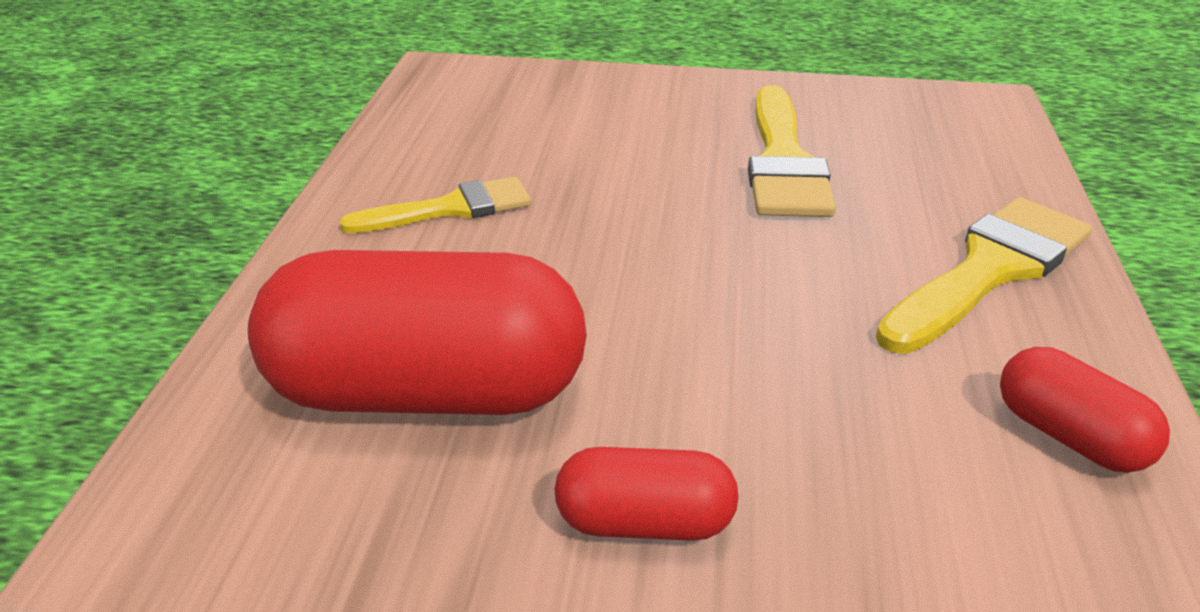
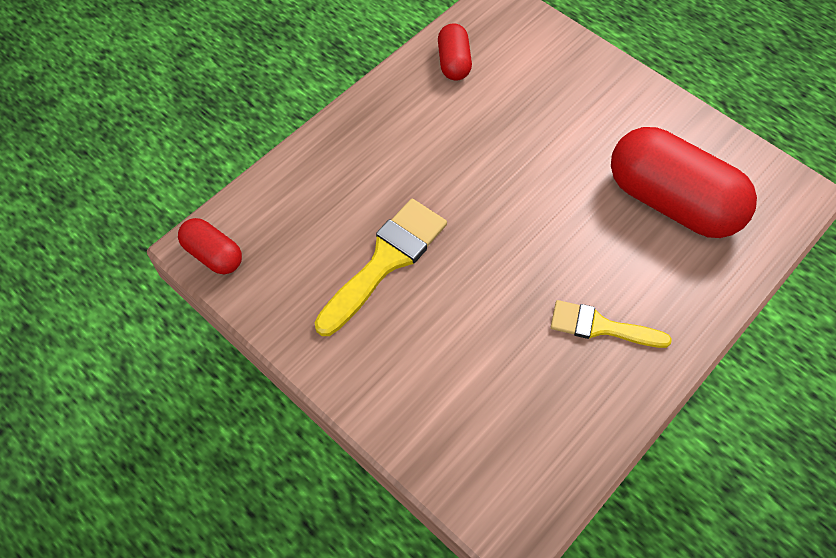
camera: 145 degrees left, 25 degrees up
red capsule [555,447,739,541] -> red capsule moved to [178,218,242,274]
yellow brush [876,197,1092,354] -> none

